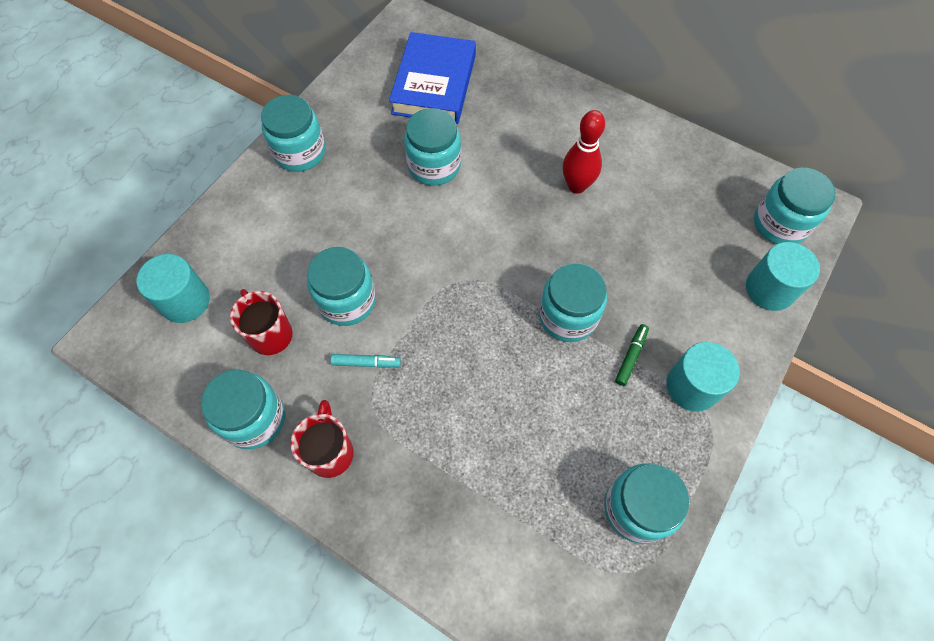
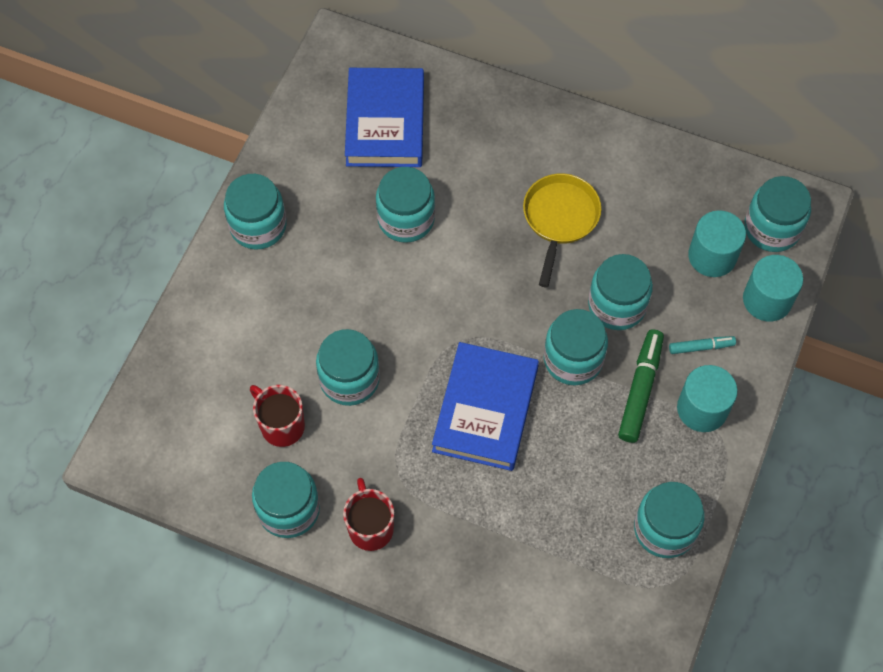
camera: 10 degrees left, 0 degrees up
turquoise cylinder [137,254,210,323] -> turquoise cylinder moved to [688,210,746,277]
turquoise marker [331,354,401,368] -> turquoise marker moved to [669,336,736,354]
red bowling pin [563,110,605,194] -> yellow pan [523,173,601,287]
green marker [615,324,649,386] -> green marker [618,329,664,443], size x1.79
none -> blue book [432,342,539,471]
none -> turquoise jar [588,254,653,330]

